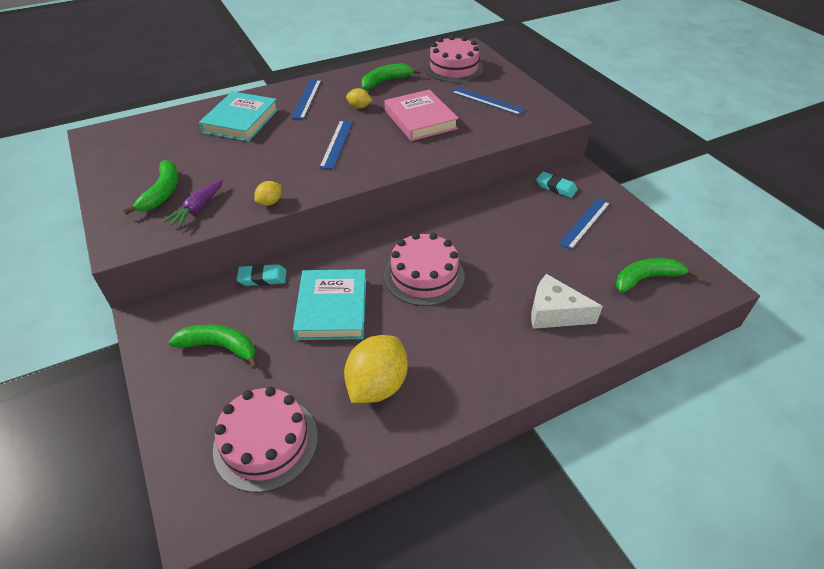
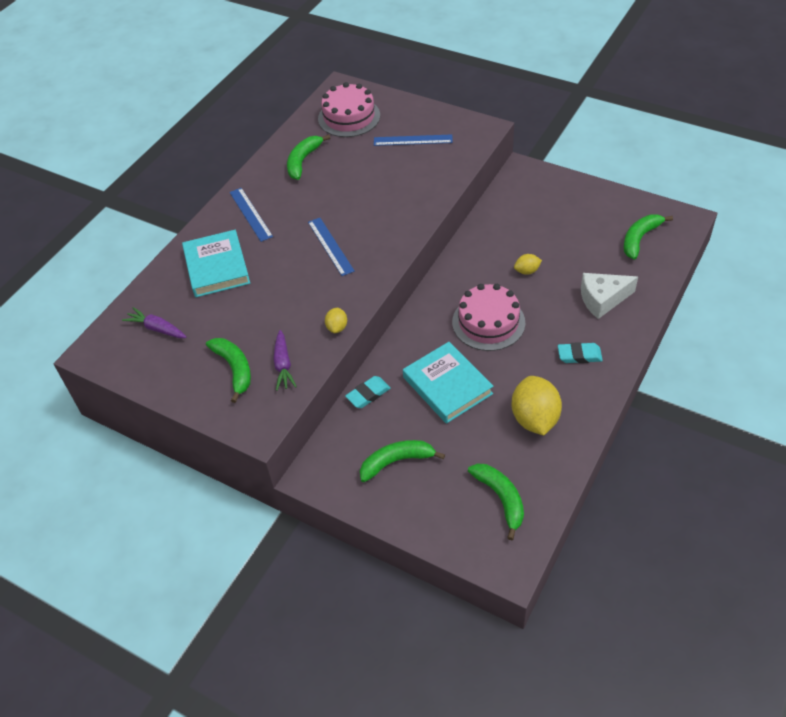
camera: 30 degrees left, 5 degrees up
pink cake [213,387,318,493] -> green banana [468,464,524,540]
yellow lemon [346,88,372,108] -> yellow lemon moved to [514,254,542,275]
pink book [384,89,459,141] -> none
turquoise eraser [536,172,578,198] -> turquoise eraser moved to [558,342,603,363]
blue ruler [558,198,610,250] -> none
none -> purple carrot [122,307,186,338]

